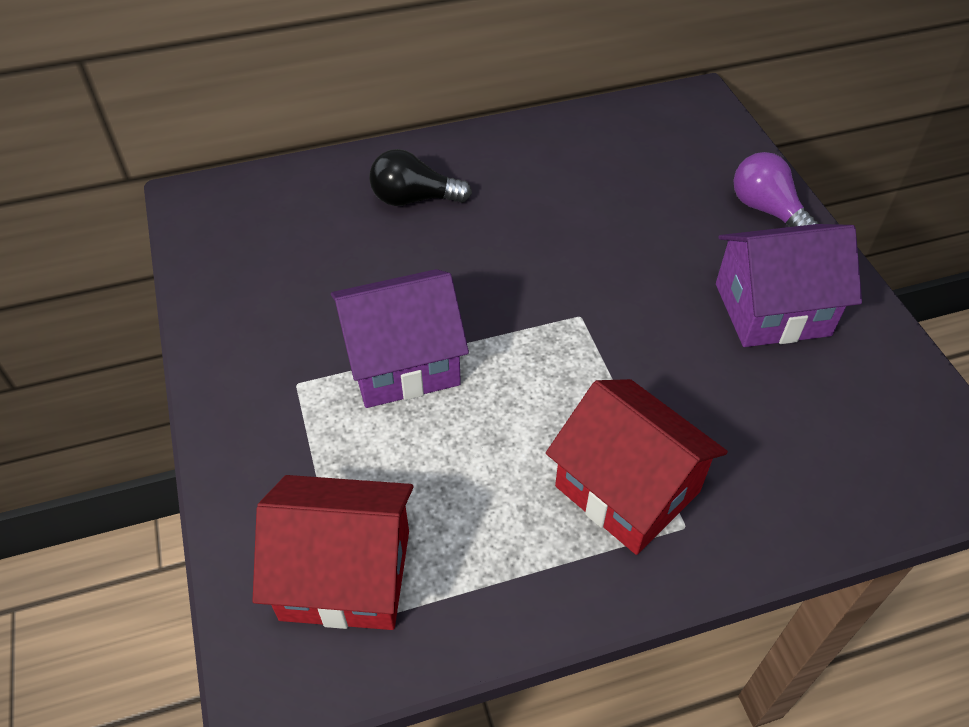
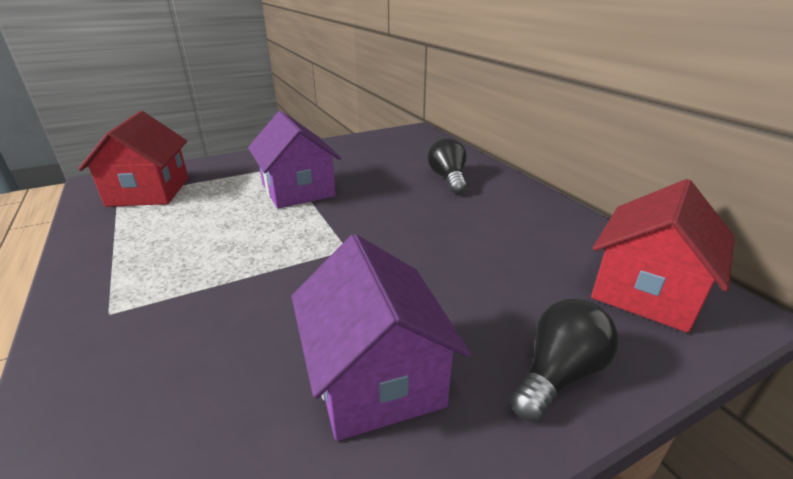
camera: 80 degrees right, 20 degrees down
red house [546,379,728,555] -> red house moved to [591,179,735,333]
purple light bulb [733,152,818,227] -> black light bulb [510,298,619,421]

